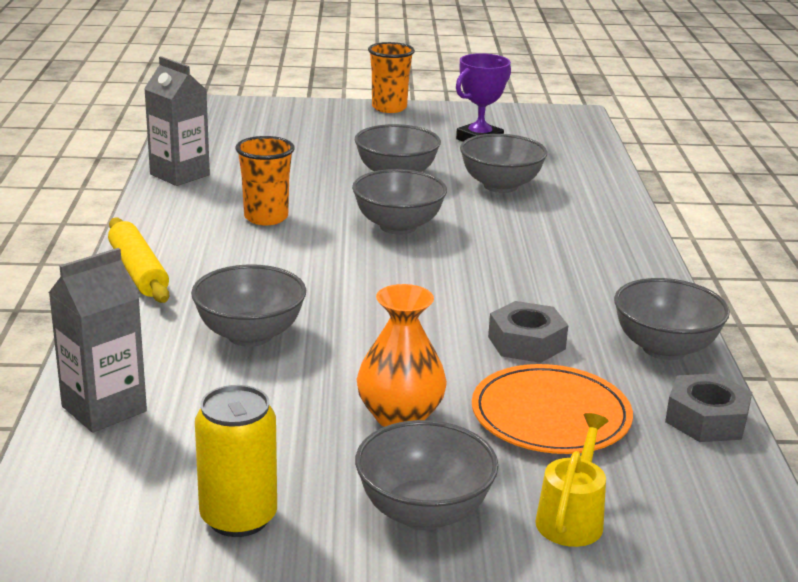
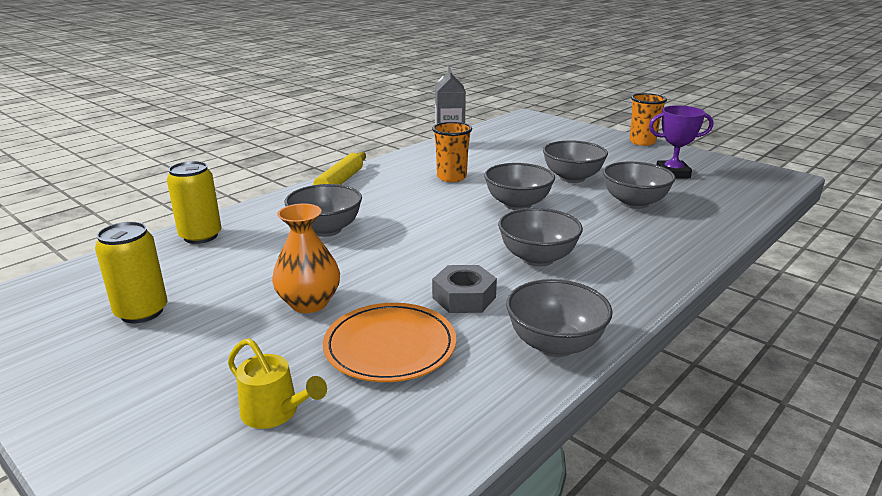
camera: 45 degrees right, 0 degrees up
grey carton [49,248,147,433] -> yellow can [167,161,221,244]
grey bowl [355,420,499,530] -> grey bowl moved to [498,208,583,267]
yellow watering can [535,413,608,547] -> yellow watering can turned 60 degrees clockwise [228,338,327,429]
grey nut [665,373,752,442] -> none

